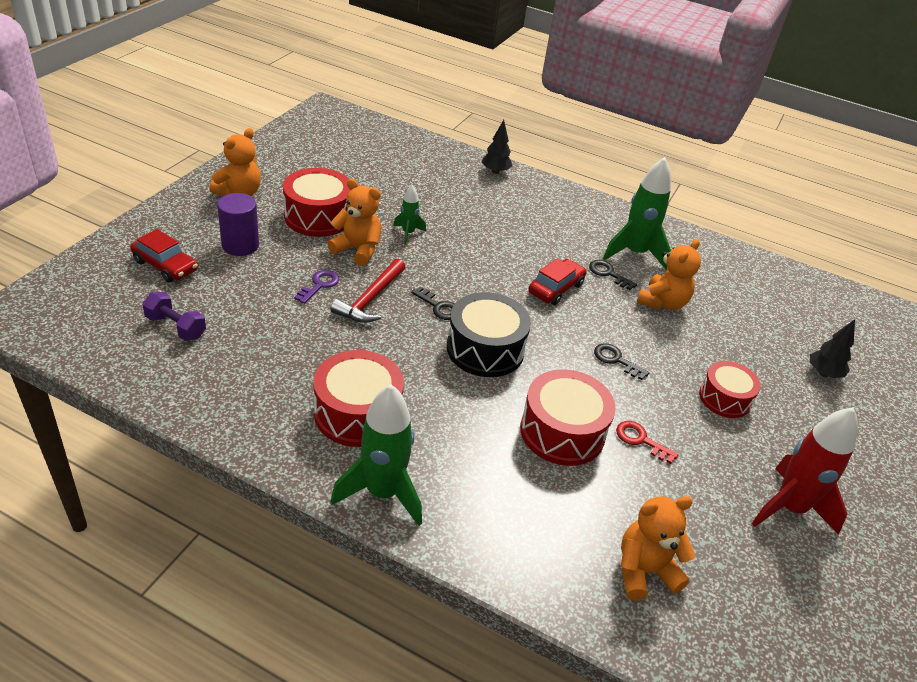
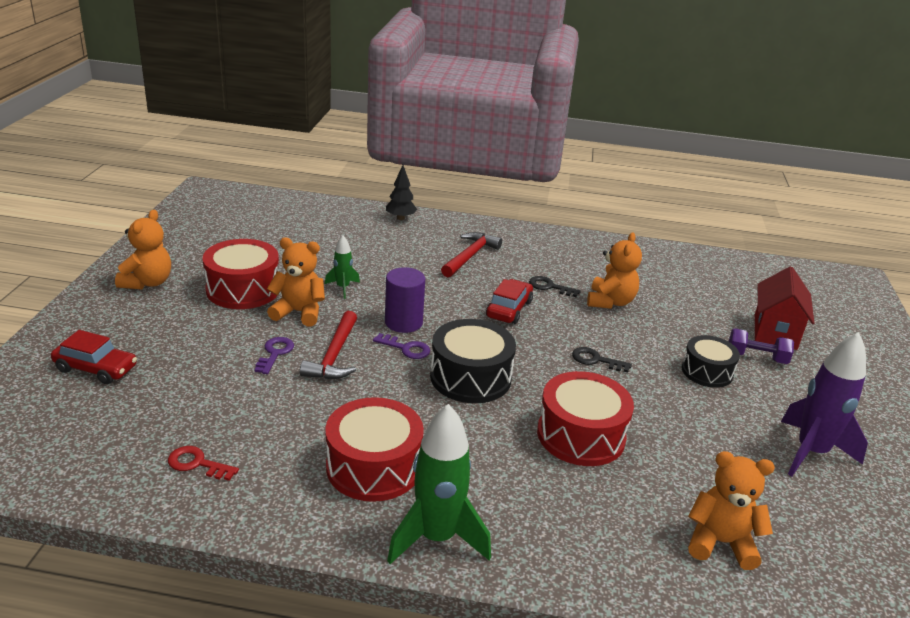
camera: 15 degrees left, 10 degrees down
purple dumbbell [142,292,206,341] -> purple dumbbell moved to [729,328,794,364]
purple cylinder [217,193,259,256] -> purple cylinder moved to [385,267,425,333]
black key [411,286,454,320] -> purple key [373,333,430,359]
green rocket [603,157,671,270] -> none
red key [616,421,679,464] -> red key moved to [168,446,239,481]
orange teddy bear [621,496,695,600] -> orange teddy bear turned 45 degrees clockwise [688,451,775,570]
red drum [699,361,761,418] -> black drum [682,335,740,388]
red rocket [752,407,858,535] -> purple rocket [781,332,868,476]
black tree [810,319,855,378] -> red house [755,266,814,350]
none -> red hammer [441,232,502,277]

